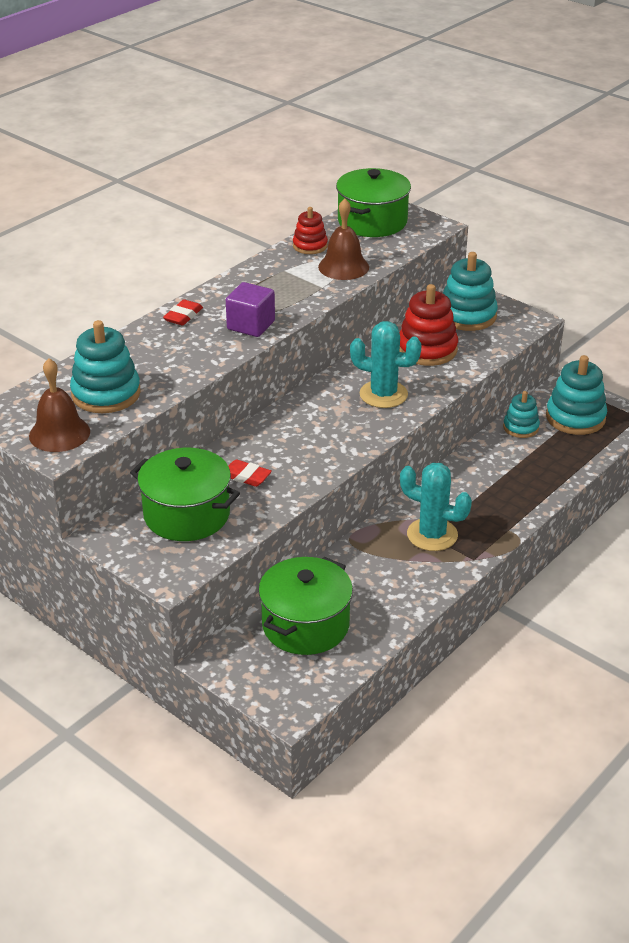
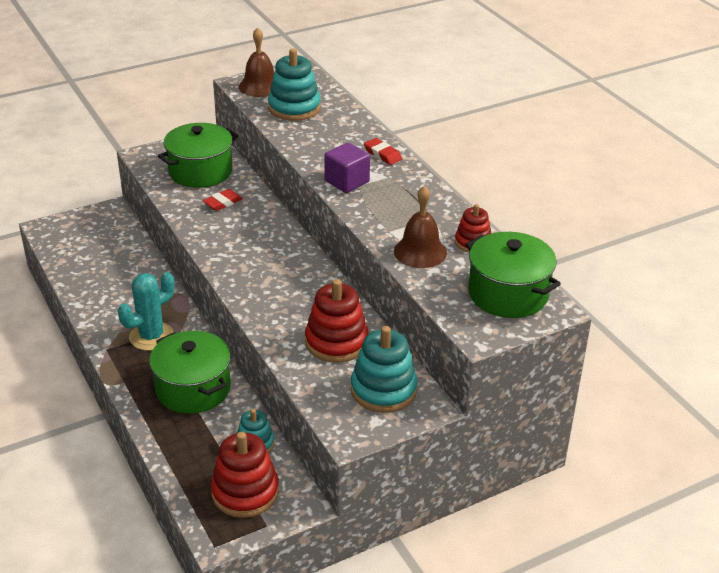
camera: 110 degrees right, 0 degrees up
green pot [258,557,353,655] -> green pot moved to [149,331,231,414]
turquoise cactus [350,321,422,408] -> none
turquoise stacking toy [546,355,607,435] -> red stacking toy [211,432,279,518]

